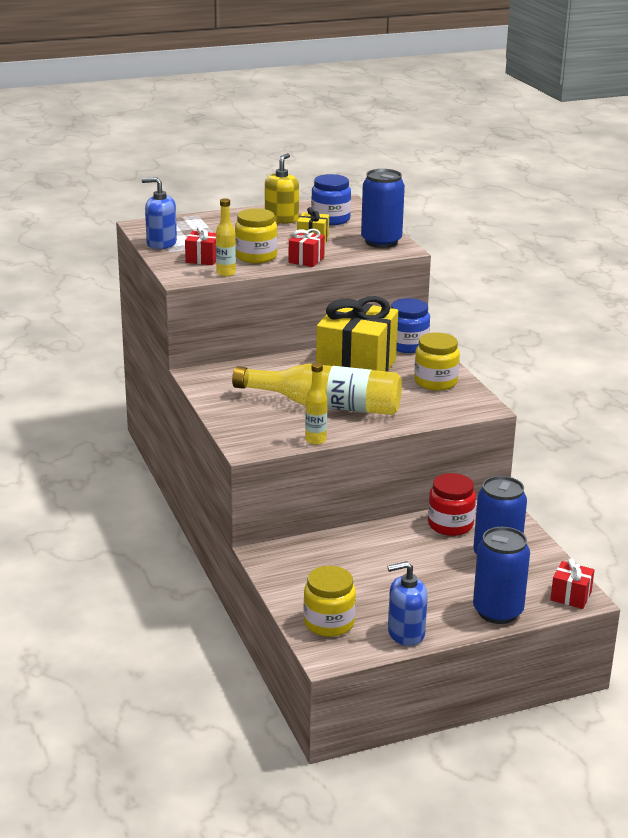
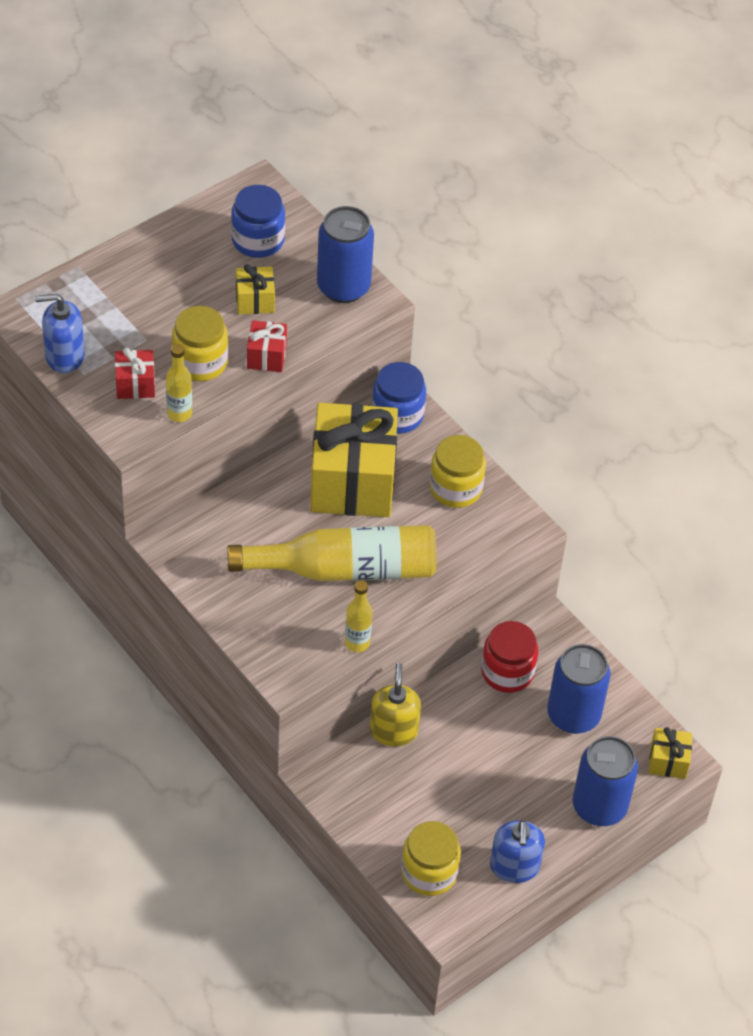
camera: 20 degrees left, 25 degrees up
yellow soap dispenser [265,153,299,224] -> yellow soap dispenser moved to [370,663,421,747]
blue soap dispenser [387,561,428,646] -> blue soap dispenser turned 60 degrees counterclockwise [490,820,545,883]
red gift [550,558,595,609] -> yellow gift [649,727,692,779]

